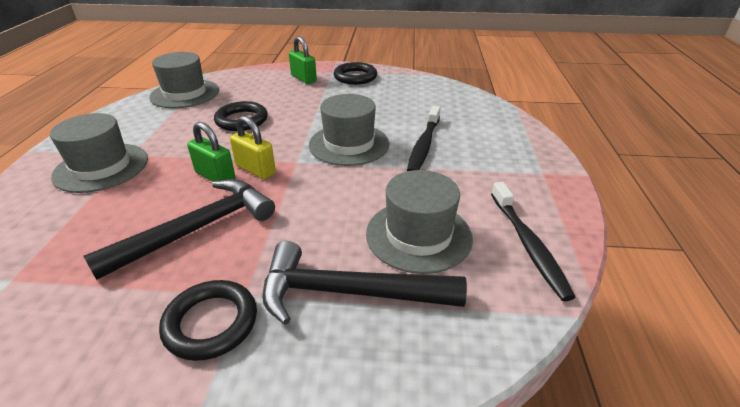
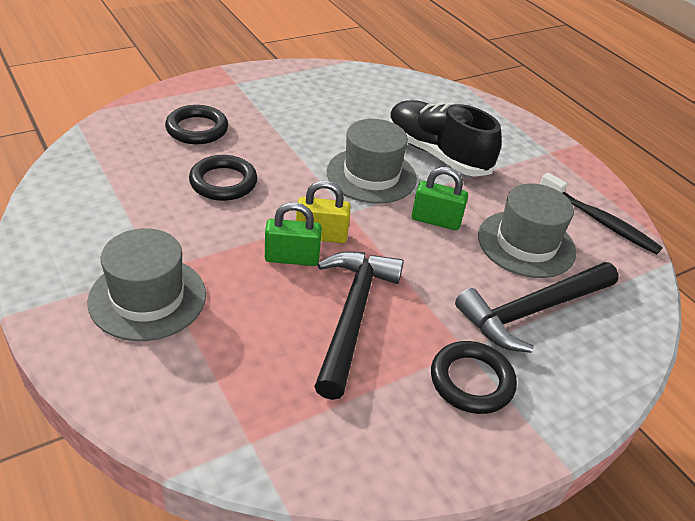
camera: 40 degrees left, 5 degrees up
grey hat [149,52,219,108] -> none
green padlock [289,36,317,84] -> green padlock moved to [412,167,468,230]
black ring [334,62,377,85] -> black ring moved to [165,105,228,144]
black toothbrush [407,106,440,171] -> black shoe [389,100,502,177]

